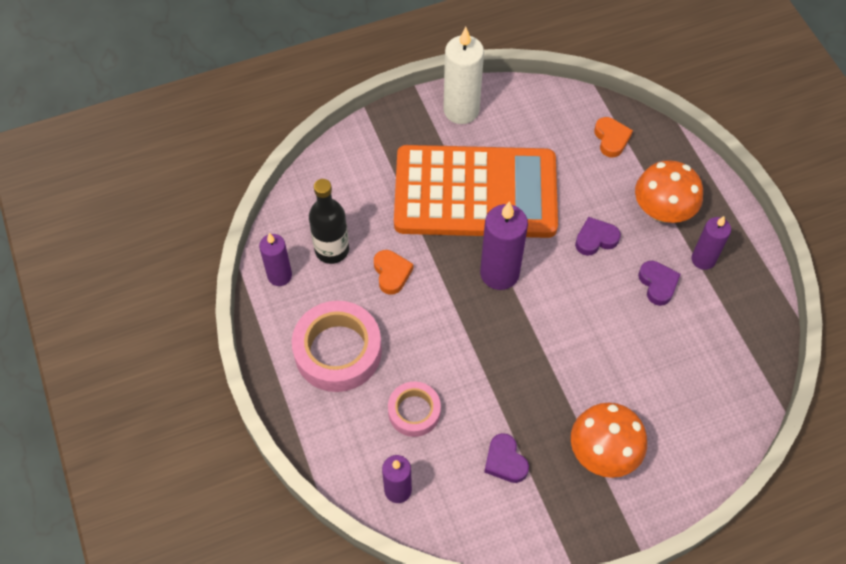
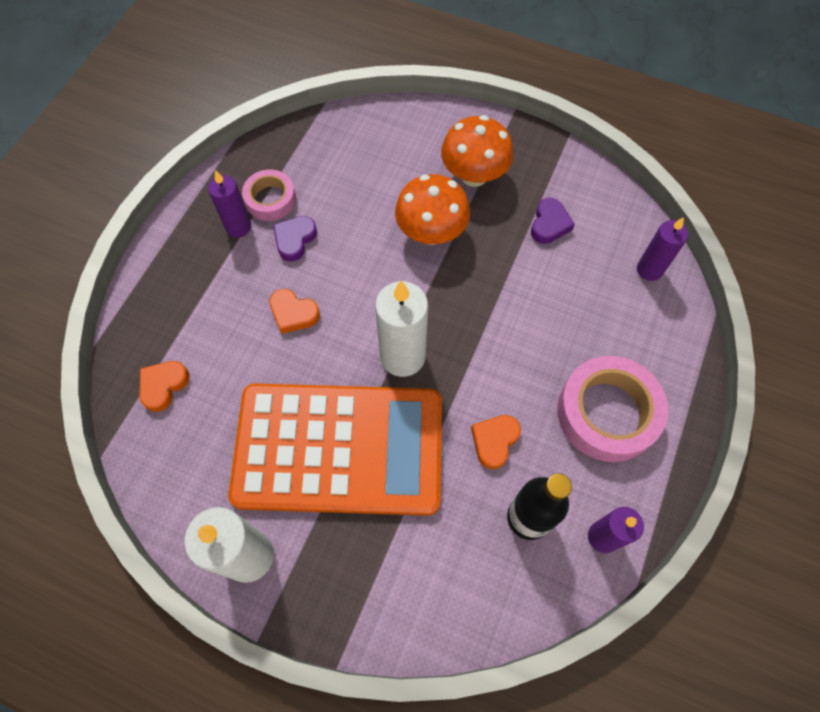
camera: 135 degrees left, 5 degrees up
pink tape [388,381,441,437] -> pink tape moved to [242,169,296,221]
orange calculator [394,145,558,238] -> orange calculator turned 135 degrees clockwise [228,384,442,516]
purple candle [480,201,528,290] -> white candle [375,281,428,377]
purple heart [575,217,621,256] -> orange heart [270,289,320,334]
orange mushroom [635,160,703,223] -> orange mushroom moved to [395,174,470,245]

